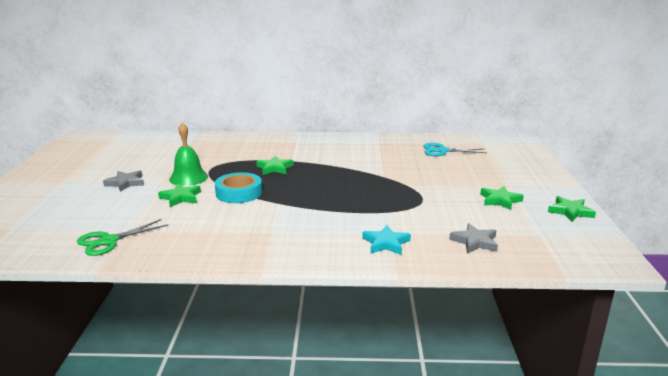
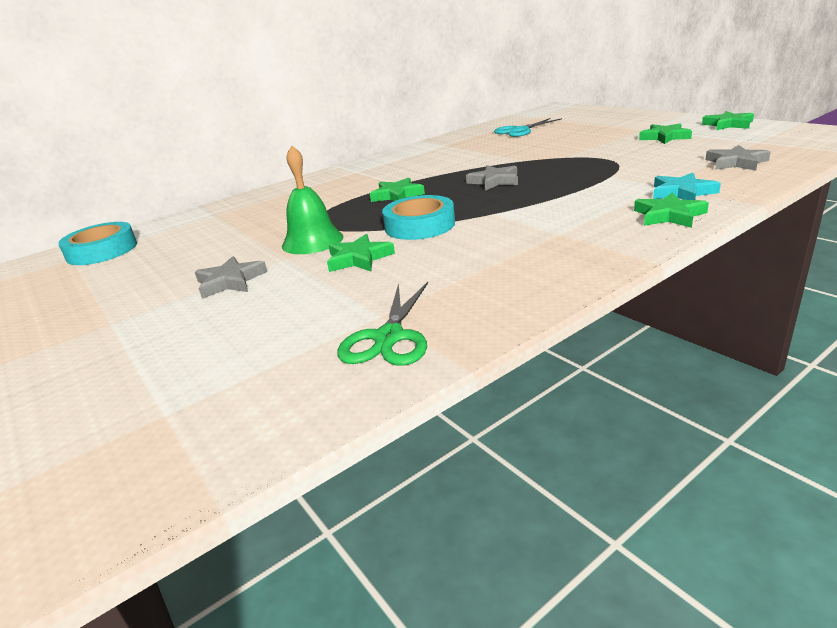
camera: 35 degrees left, 5 degrees up
none -> turquoise tape [58,222,137,265]
none -> grey star [466,165,518,191]
none -> green star [634,193,709,228]

